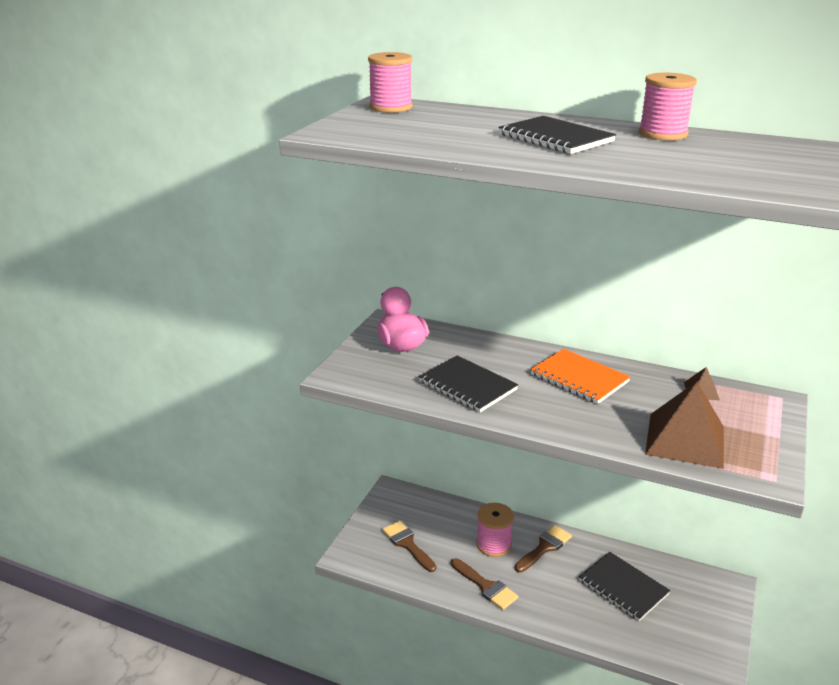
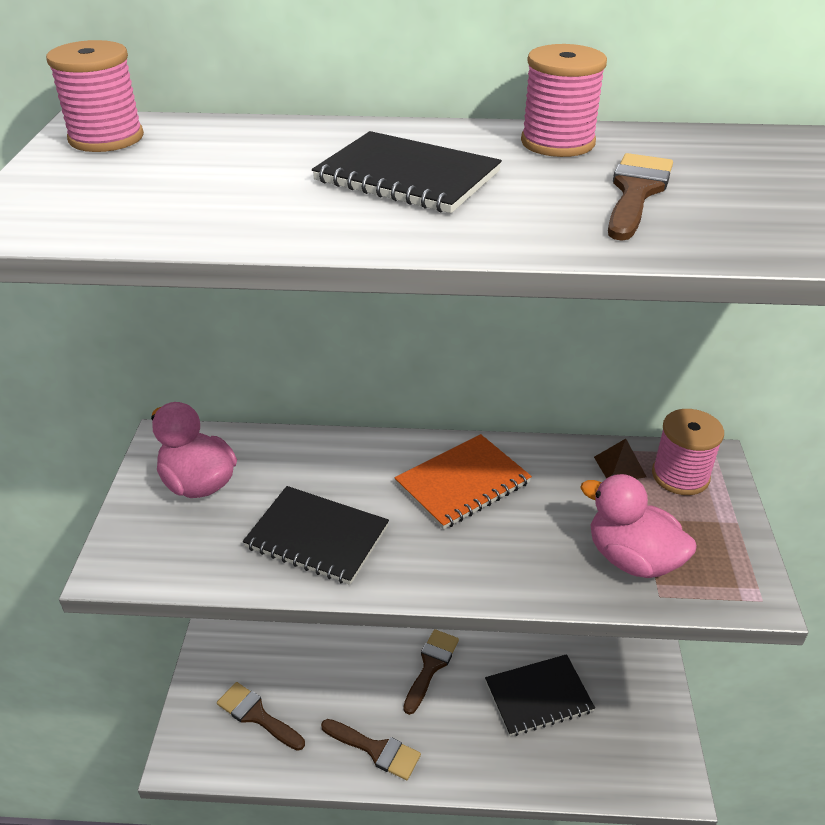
camera: 20 degrees left, 10 degrees up
pink spool [476,503,514,557] -> pink spool moved to [652,409,724,495]
orange notebook [531,349,630,404] -> orange notebook turned 60 degrees counterclockwise [395,434,532,530]
black notebook [579,552,670,621] -> black notebook turned 45 degrees counterclockwise [485,654,595,736]
brown pyramid [645,381,724,469] -> pink duck [580,474,697,578]
none -> brown brush [608,153,673,241]

